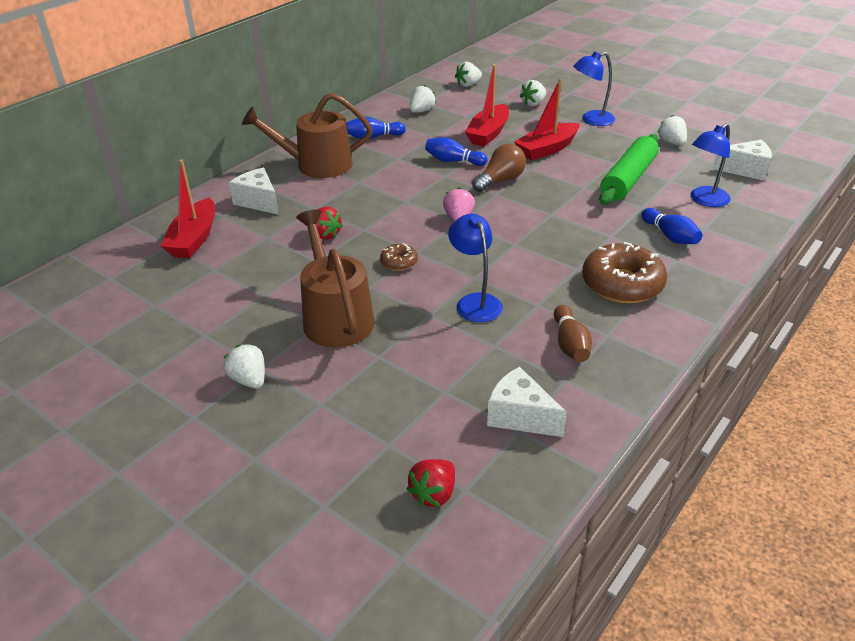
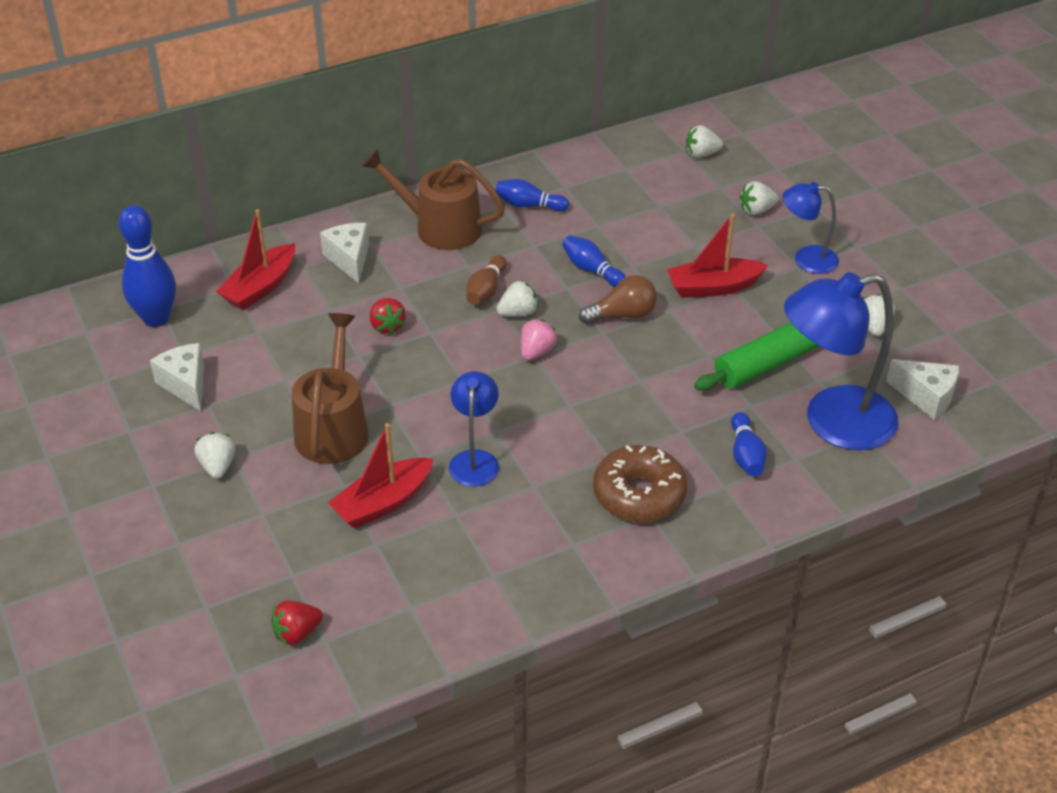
camera: 25 degrees right, 5 degrees up
brown donut [380,243,418,271] -> none
white strawberry [410,85,436,113] -> white strawberry moved to [496,280,539,317]
red boat [465,64,509,146] -> red boat moved to [328,423,434,528]
white cheese [487,367,567,437] -> white cheese moved to [150,343,204,411]
brown bowling pin [554,305,592,362] -> brown bowling pin moved to [466,255,507,305]
blue lamp [691,123,731,207] -> blue lamp [784,272,898,450], size x1.85
none -> blue bowling pin [119,205,176,327]

